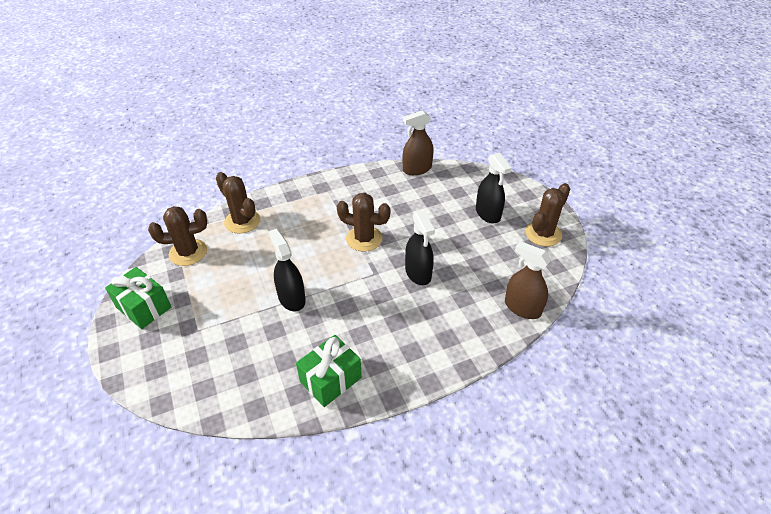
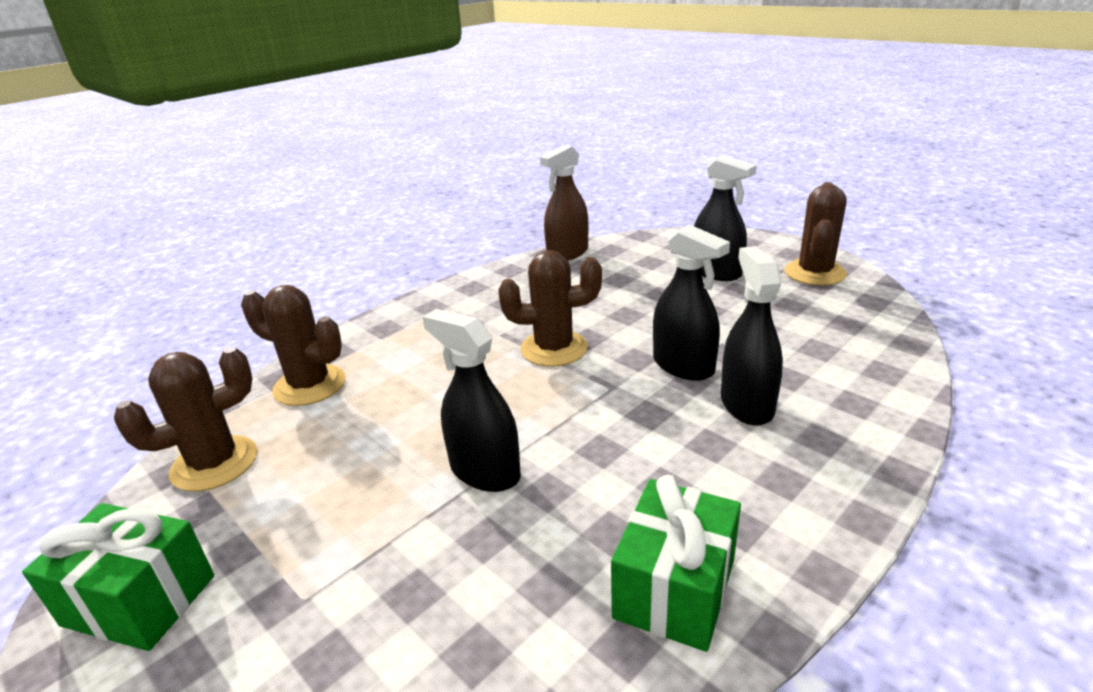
camera: 20 degrees left, 15 degrees down
brown spray bottle [505,241,551,319] -> none
none -> black spray bottle [721,246,783,426]

